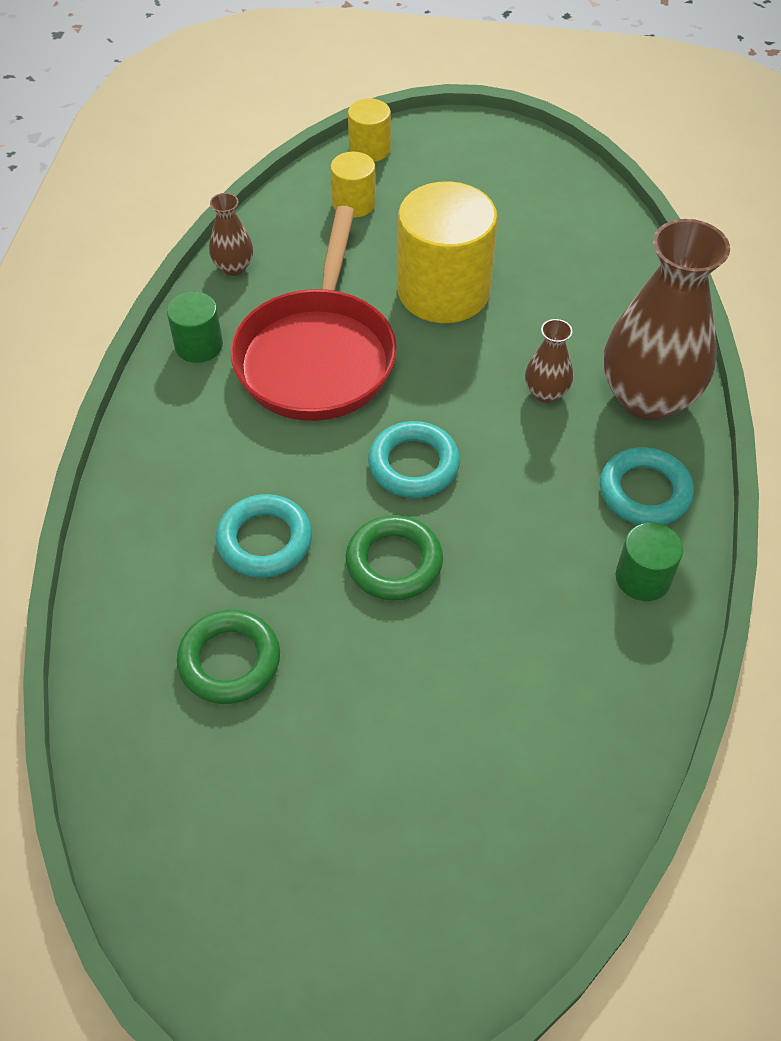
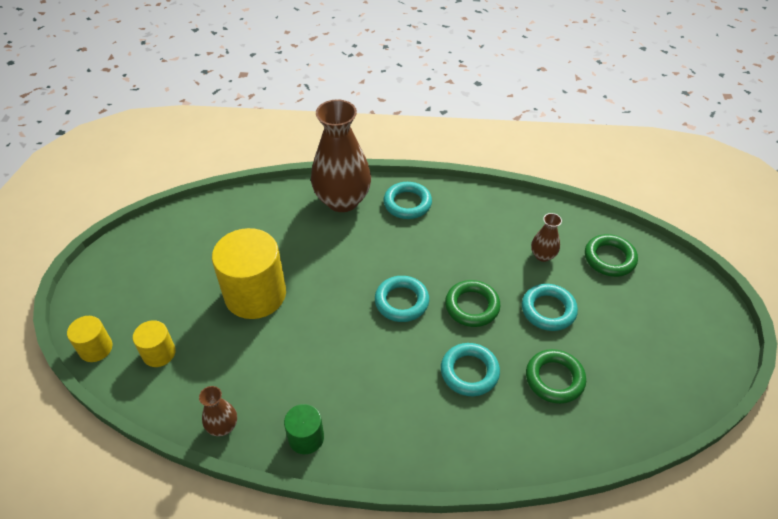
camera: 95 degrees left, 5 degrees down
red pan [231,206,397,421] -> none
brown vase [525,319,573,403] -> brown vase moved to [531,213,562,262]
green cylinder [616,523,683,601] -> none
none -> turquoise ring [522,284,578,331]
none -> green ring [585,234,638,277]

